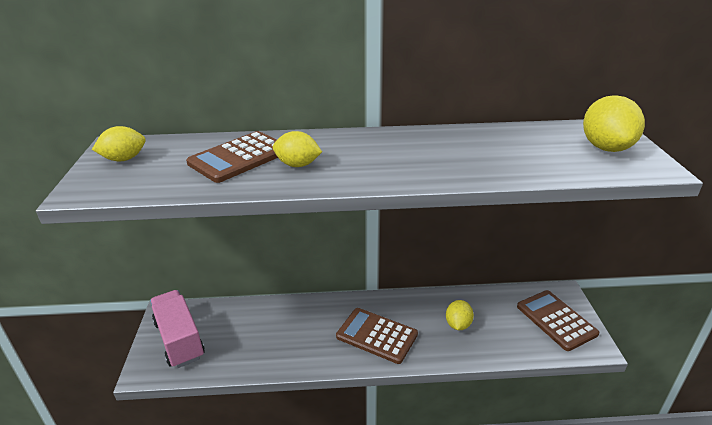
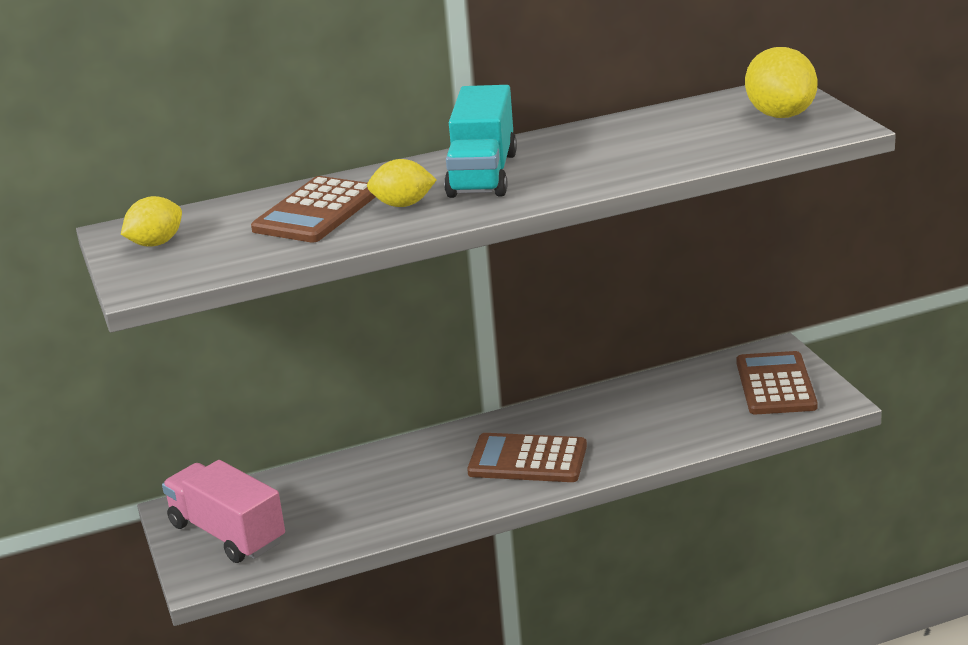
camera: 15 degrees left, 5 degrees down
yellow lemon [446,300,474,330] -> none
brown calculator [517,290,599,351] -> brown calculator turned 45 degrees clockwise [736,351,818,414]
none -> turquoise truck [444,85,517,198]

